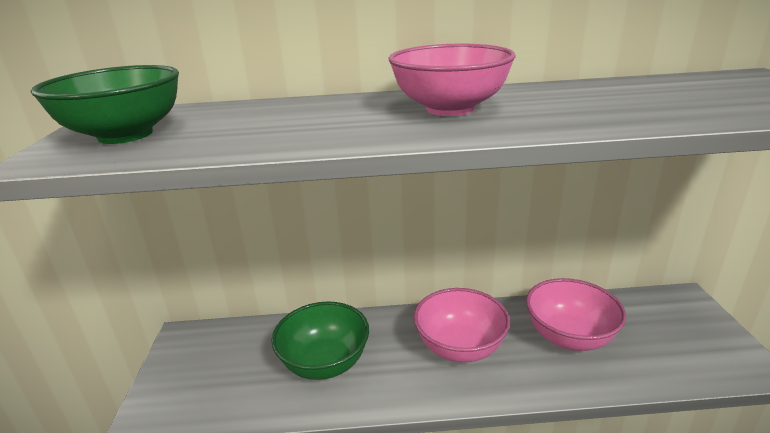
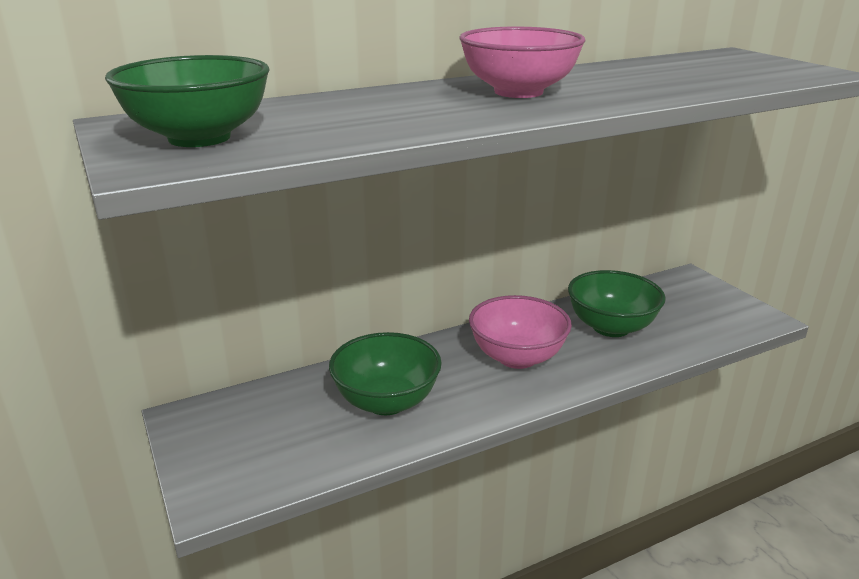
camera: 25 degrees left, 0 degrees up
pink bowl [526,278,626,351] -> green bowl [568,270,666,337]

